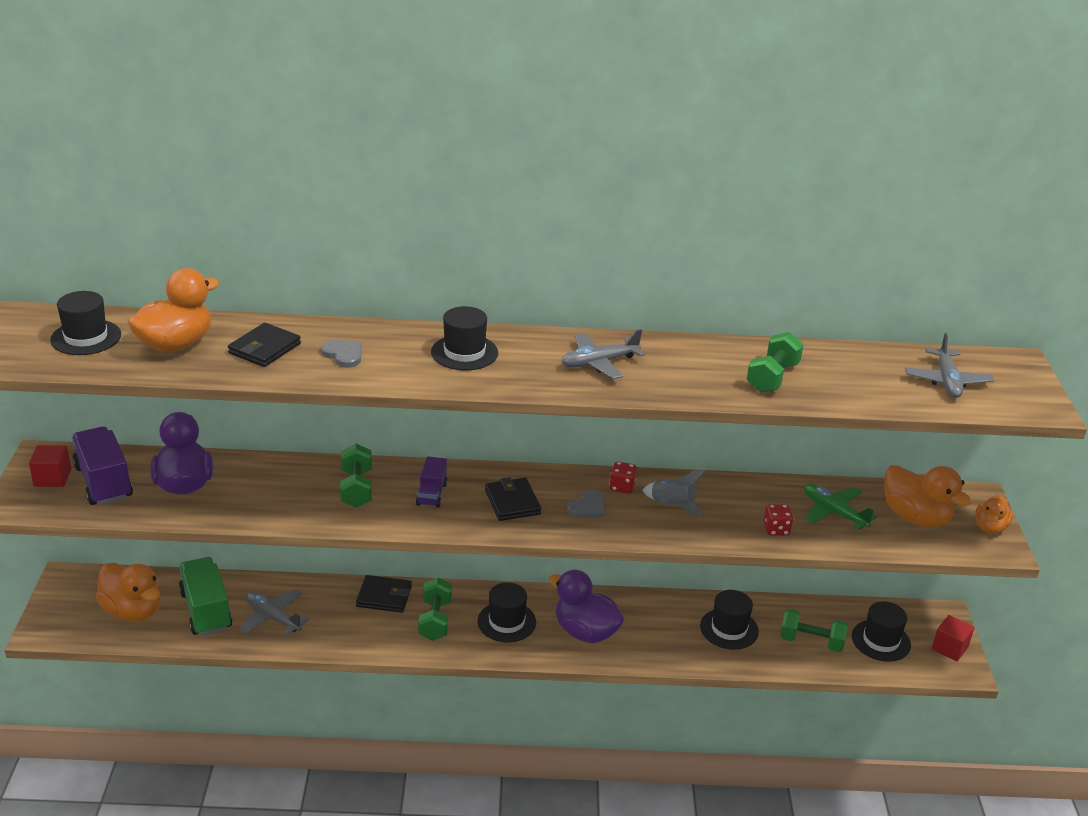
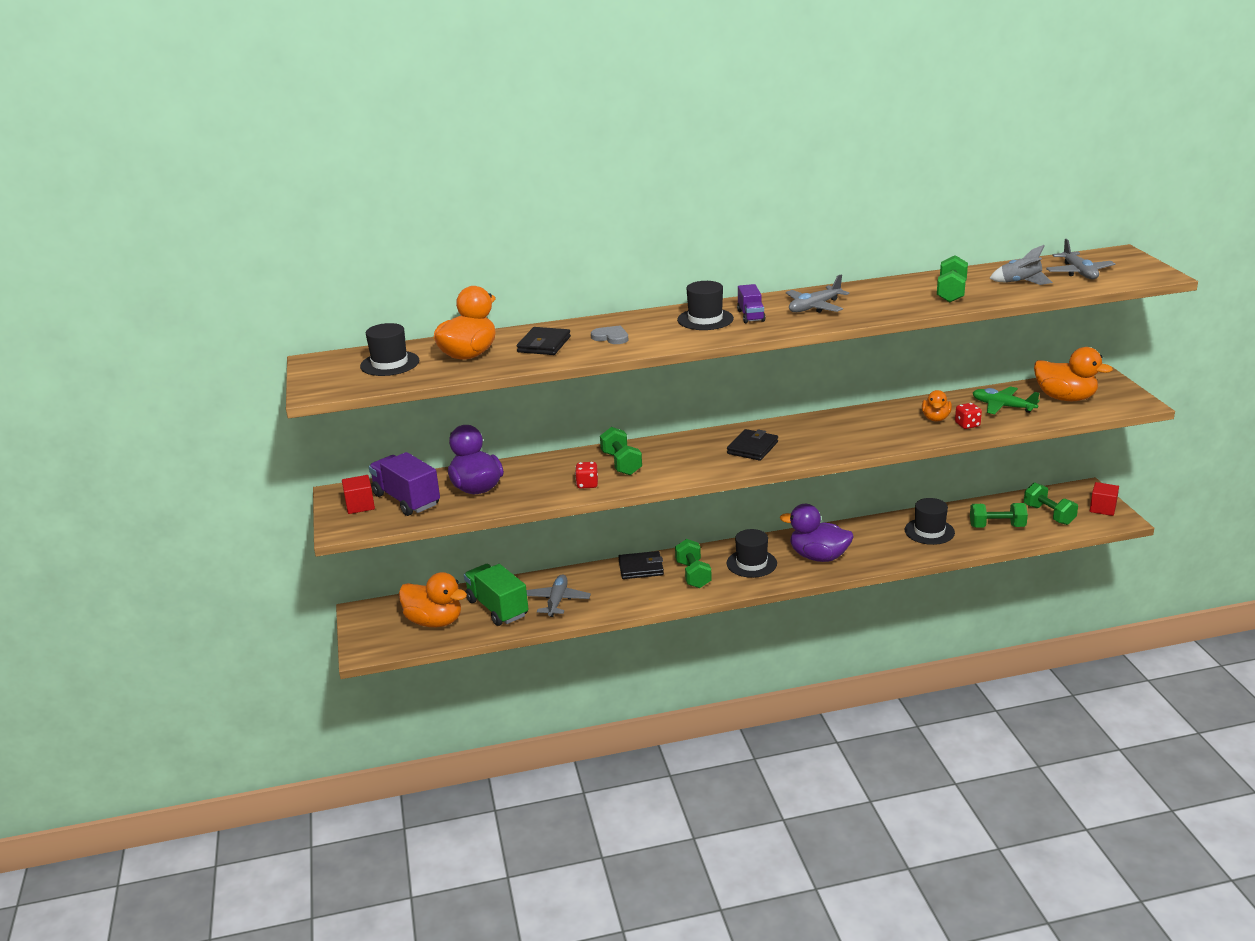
camera: 10 degrees left, 5 degrees down
grey plane [239,590,309,636] -> grey plane turned 75 degrees clockwise [526,574,591,617]
purple truck [416,456,447,508] -> purple truck moved to [737,284,766,323]
black wallet [485,477,541,521] -> black wallet turned 60 degrees clockwise [727,429,778,461]
grey heart [567,490,605,518] -> none
red dice [609,461,637,494] -> red dice moved to [575,462,598,489]
grey rocket [642,470,706,517] -> grey rocket moved to [989,245,1053,285]
black hat [852,601,911,662] -> green dumbbell [1024,482,1078,525]
orange duck [975,495,1013,534] -> orange duck moved to [922,390,952,422]

